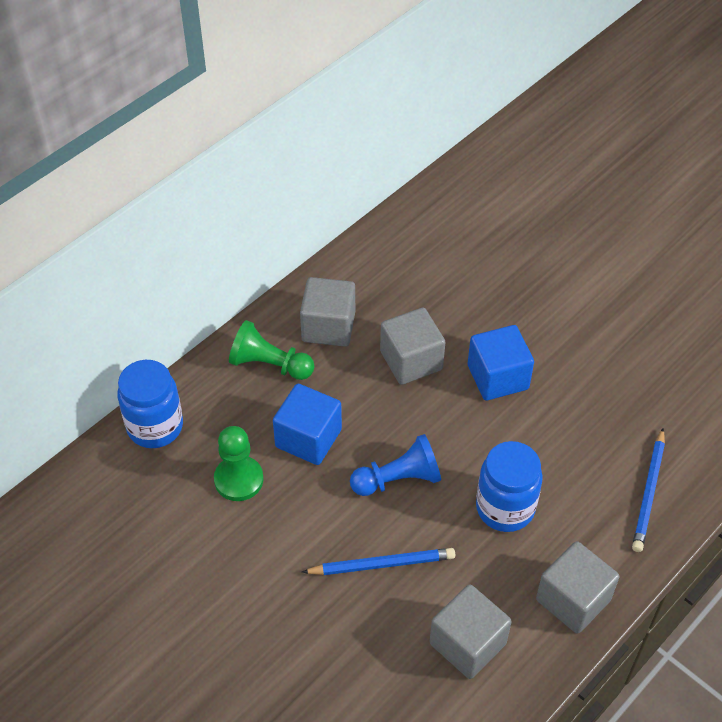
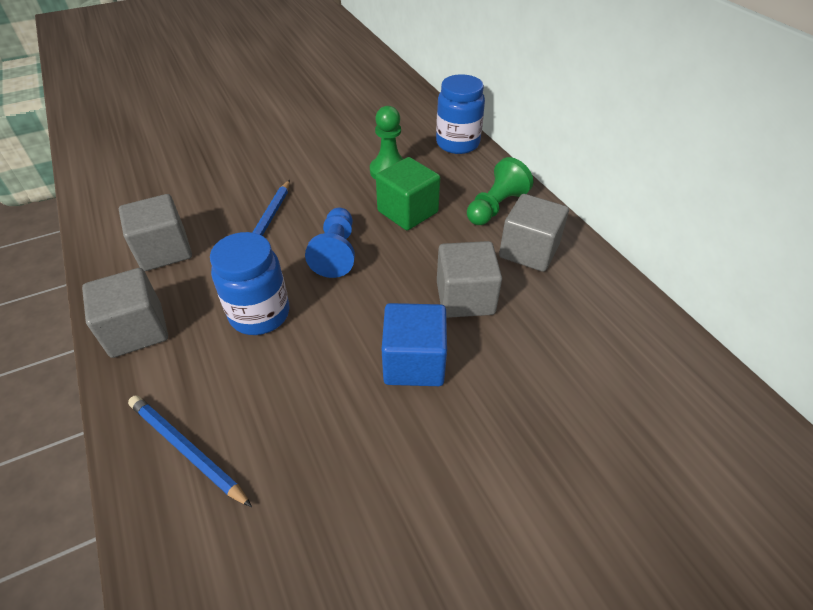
camera: 110 degrees right, 5 degrees down
blue cube [273,384,342,465] -> green cube [376,157,440,230]

